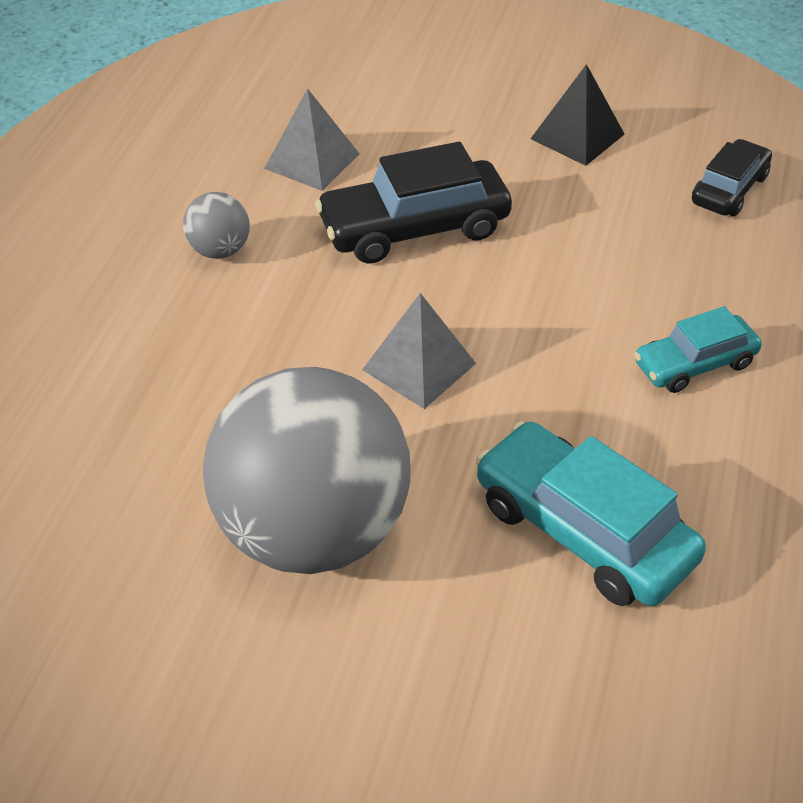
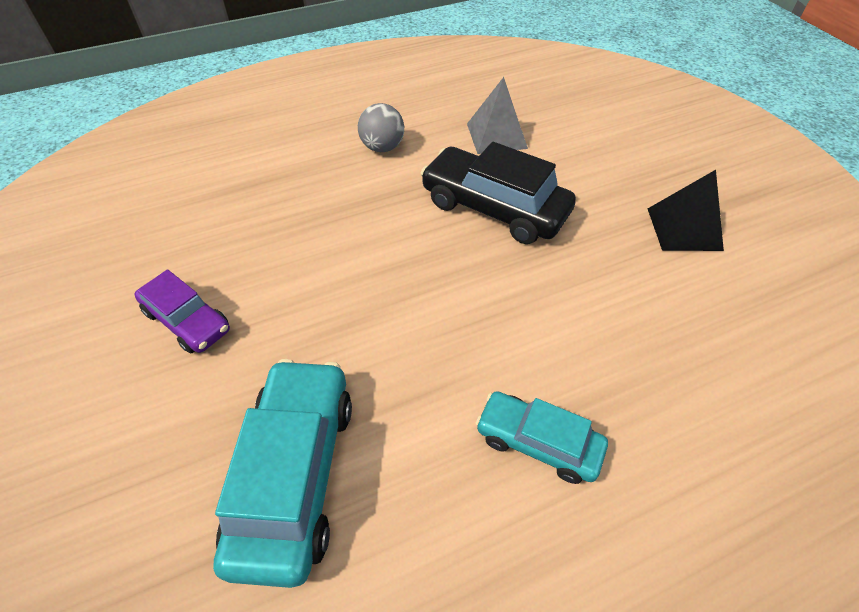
camera: 50 degrees right, 5 degrees up
grey ball [203,367,410,574] -> purple car [134,269,230,353]
grey pyramid [362,293,476,409] -> none
black car [692,139,772,216] -> none

